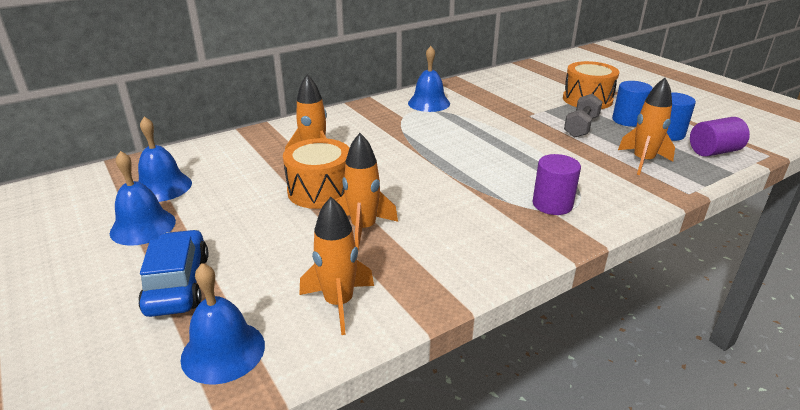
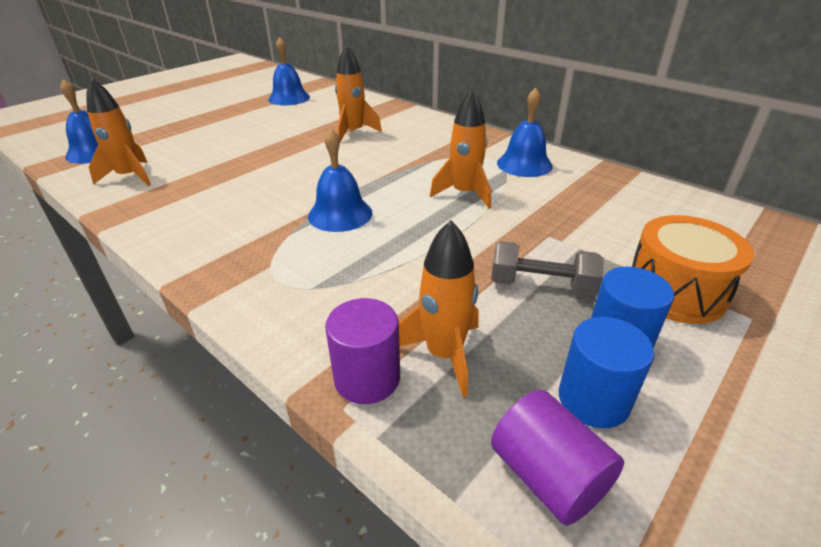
camera: 75 degrees right, 5 degrees up
blue bell [110,151,176,246] -> blue bell moved to [308,129,372,232]
blue car [138,230,208,317] -> none
orange drum [283,138,349,209] -> none
orange rocket [337,133,398,251] -> orange rocket moved to [430,89,491,209]
purple cylinder [532,154,581,215] -> purple cylinder moved to [325,298,400,404]

